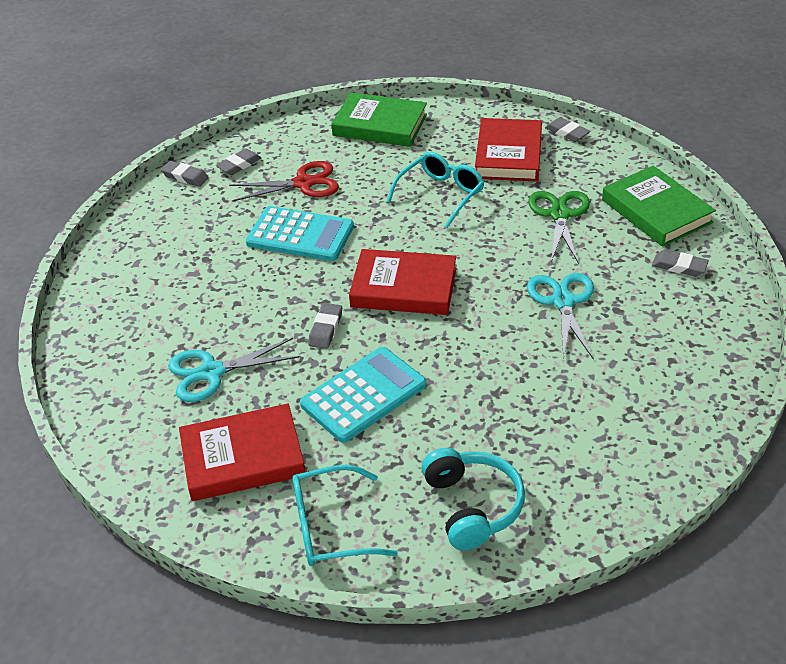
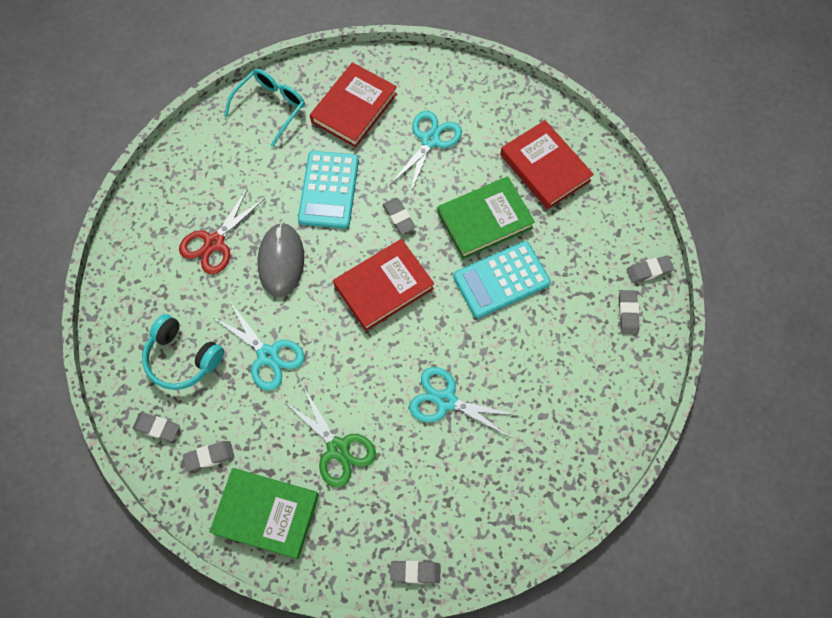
camera: 135 degrees right, 25 degrees up
red scissors [229,161,339,202] -> red scissors moved to [179,188,265,274]
green book [331,92,427,147] -> green book moved to [438,177,535,259]
turquoise glasses [387,152,484,228] -> turquoise scissors [409,367,519,438]
turquoise headphones [421,448,525,550] -> turquoise headphones moved to [142,314,224,390]
red book [475,118,542,182] -> red book moved to [500,120,594,210]
none -> grey eraser [133,412,180,442]
none -> grey mouse [258,223,304,297]

